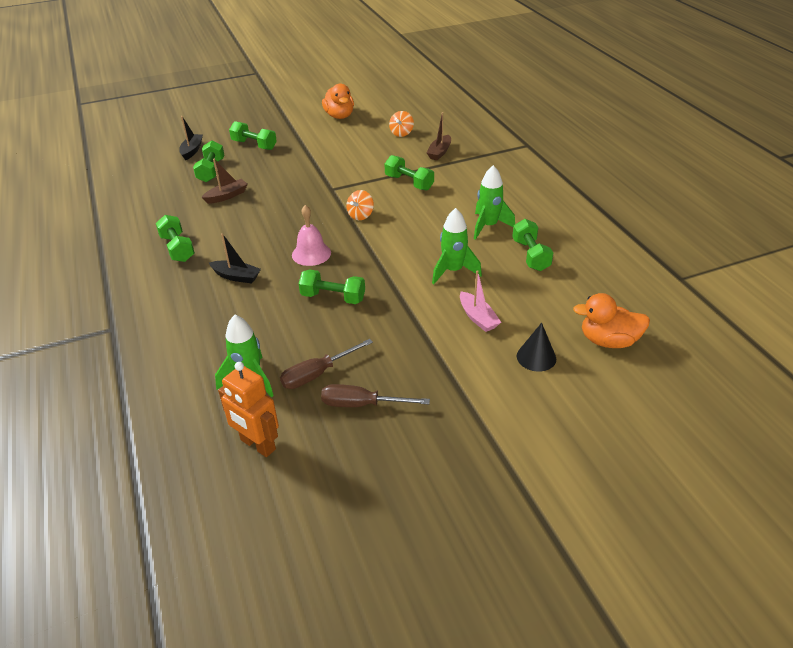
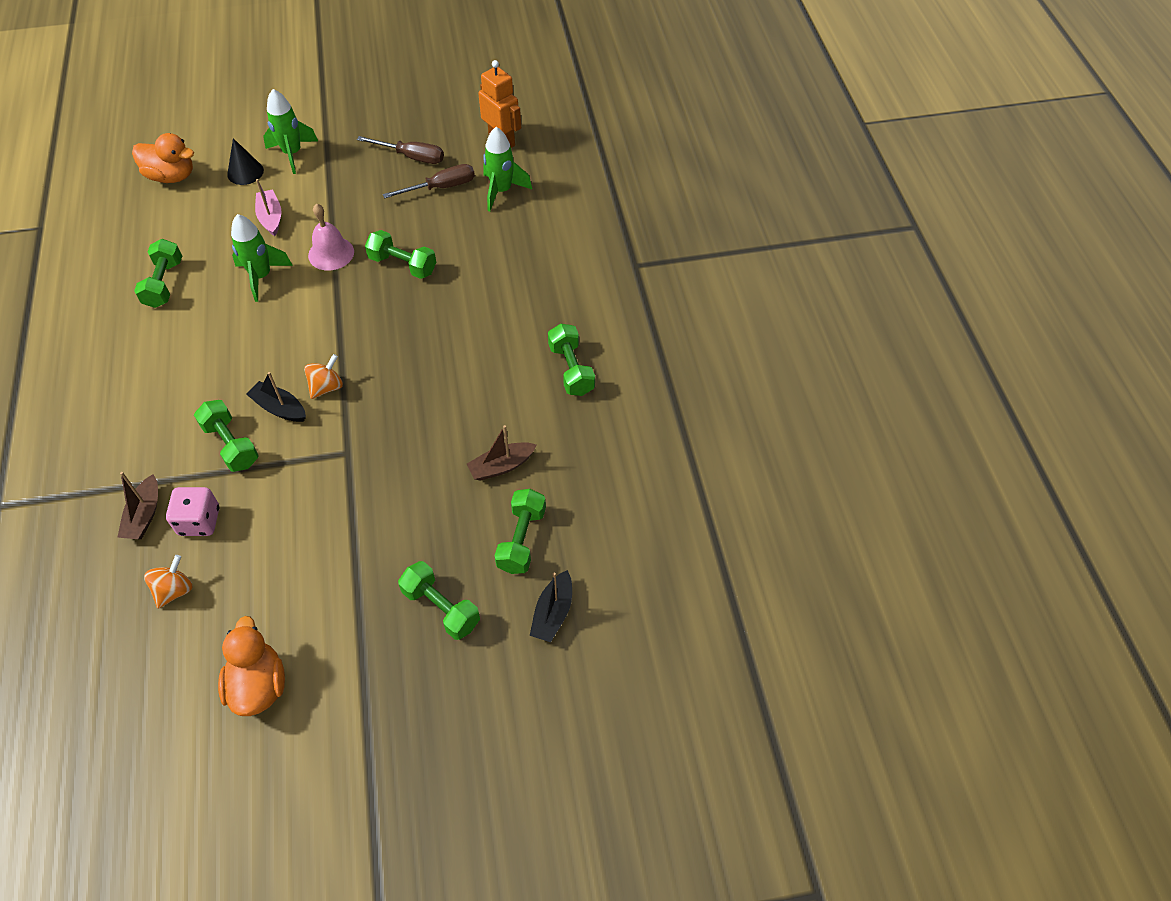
camera: 170 degrees left, 15 degrees up
black boat [209,233,261,283] -> black boat moved to [246,372,306,422]
pink bell [292,205,331,266] -> pink bell moved to [308,204,354,271]
brown boat [427,112,451,160] -> brown boat turned 150 degrees clockwise [117,472,158,539]
green rocket [474,165,515,240] -> green rocket moved to [263,89,318,174]
none -> pink dice [166,487,219,536]

